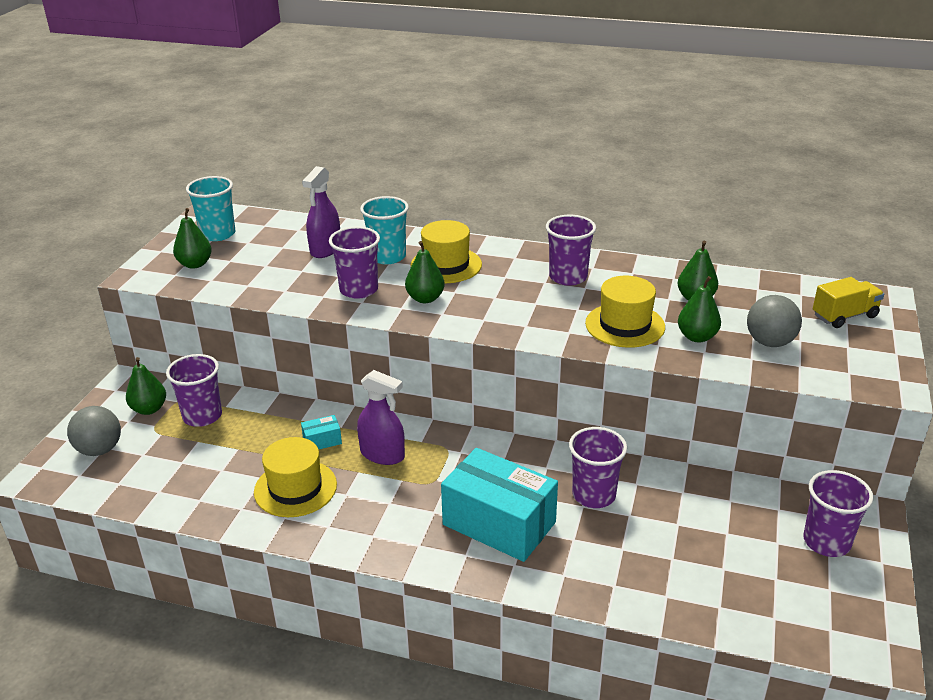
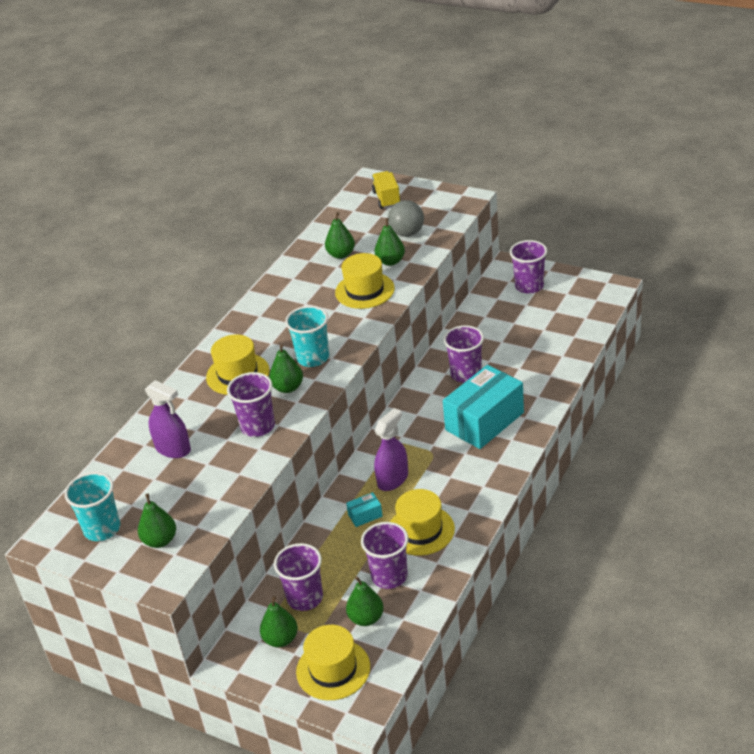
camera: 75 degrees left, 5 degrees up
grey ball [67,406,121,456] -> yellow hat [296,625,370,700]
turquoise box [301,415,342,449] -> turquoise box turned 75 degrees clockwise [346,492,383,527]
turquoise cup [360,196,409,264] -> turquoise cup moved to [285,306,329,367]
purple cup [546,215,596,286] -> purple cup moved to [361,522,408,589]
none -> green pear [346,576,384,626]

